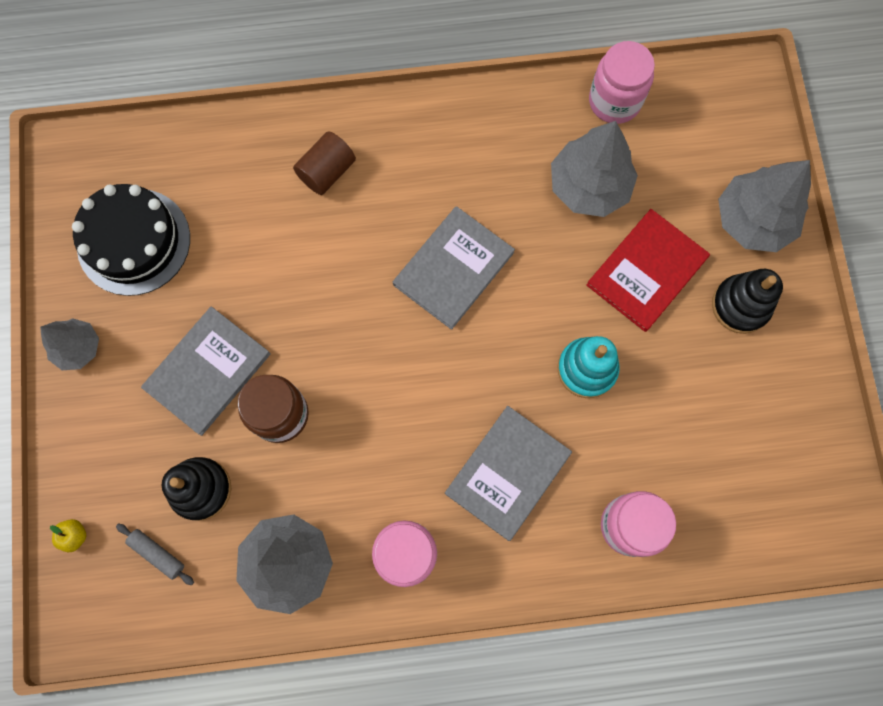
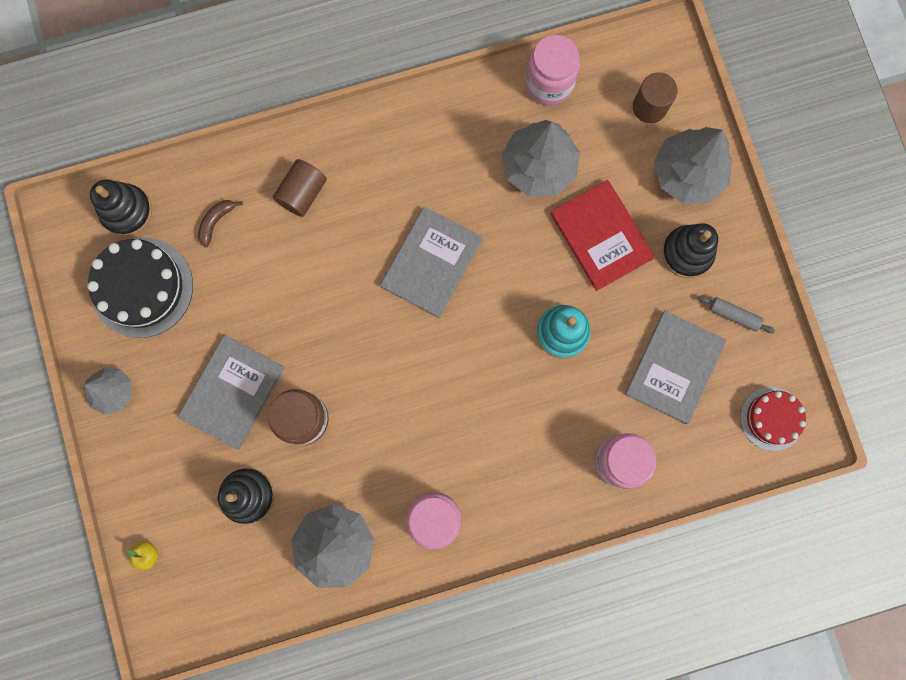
camera: 10 degrees left, 5 degrees up
grey rolling pin [116,524,194,585] -> grey rolling pin moved to [698,295,775,333]
grey book [445,406,572,541] -> grey book moved to [625,311,726,424]
red book [586,209,710,332] -> red book turned 60 degrees counterclockwise [550,180,655,291]
none -> black stacking toy [90,179,152,236]
none -> brown banana [198,200,243,248]
none -> brown cylinder [633,72,677,123]
none -> red cake [740,387,806,451]

